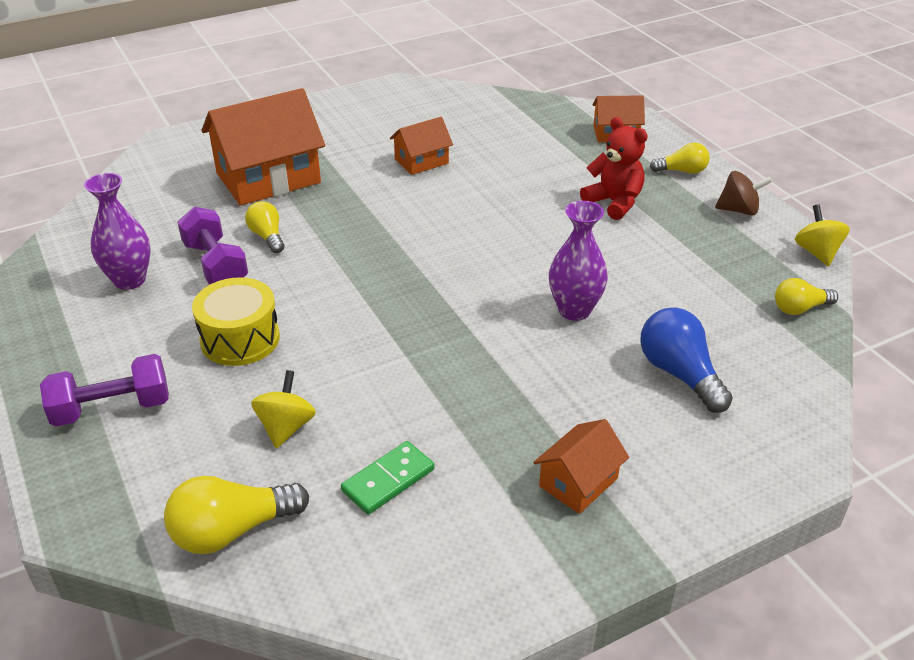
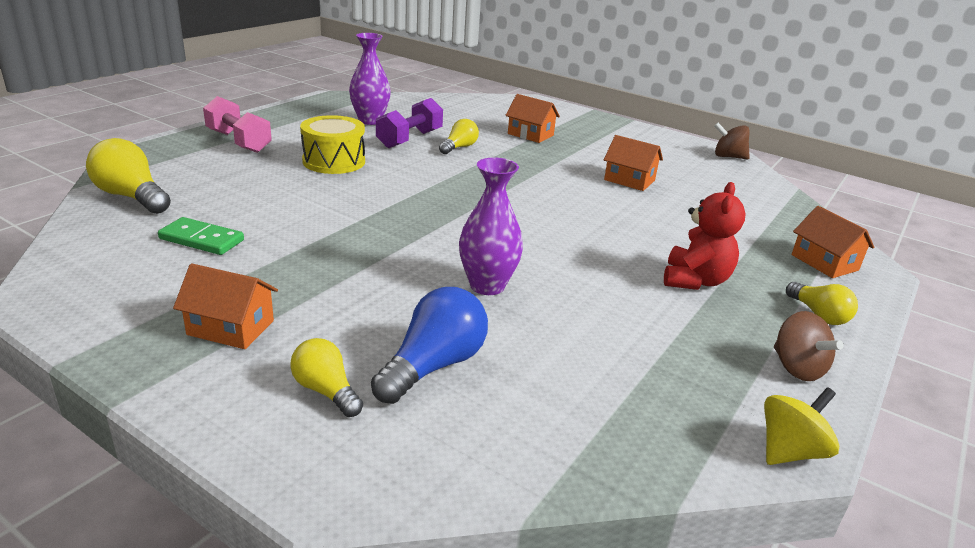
camera: 60 degrees right, 10 degrees down
purple dumbbell [40,354,169,427] -> pink dumbbell [203,96,272,153]
orange house [201,88,325,206] -> orange house [505,94,560,143], size x0.52
yellow spinning top [251,370,316,448] -> none
yellow light bulb [775,278,838,315] -> yellow light bulb moved to [290,338,363,417]
none -> brown spinning top [714,123,750,159]

